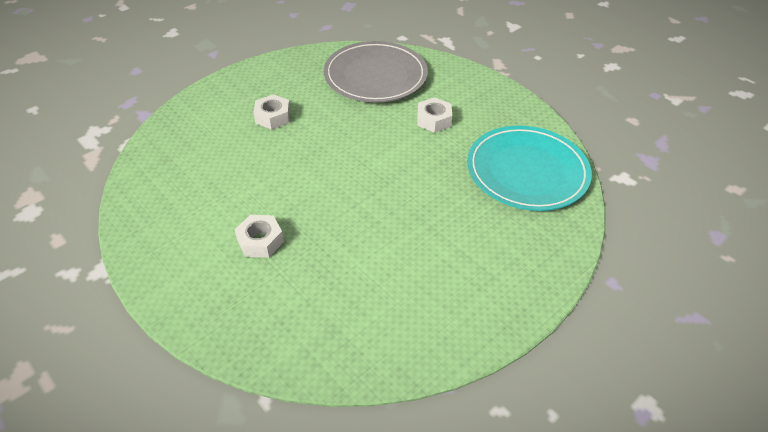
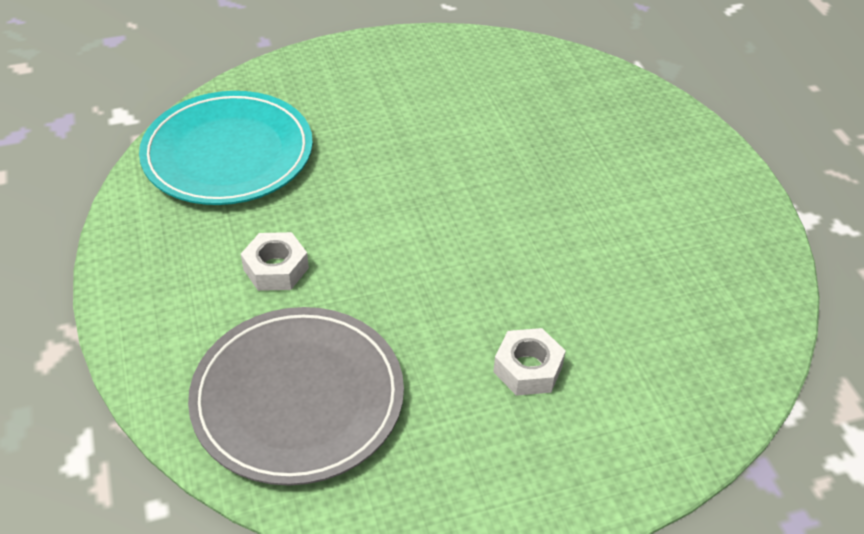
camera: 155 degrees left, 0 degrees up
white nut [235,215,284,258] -> none

